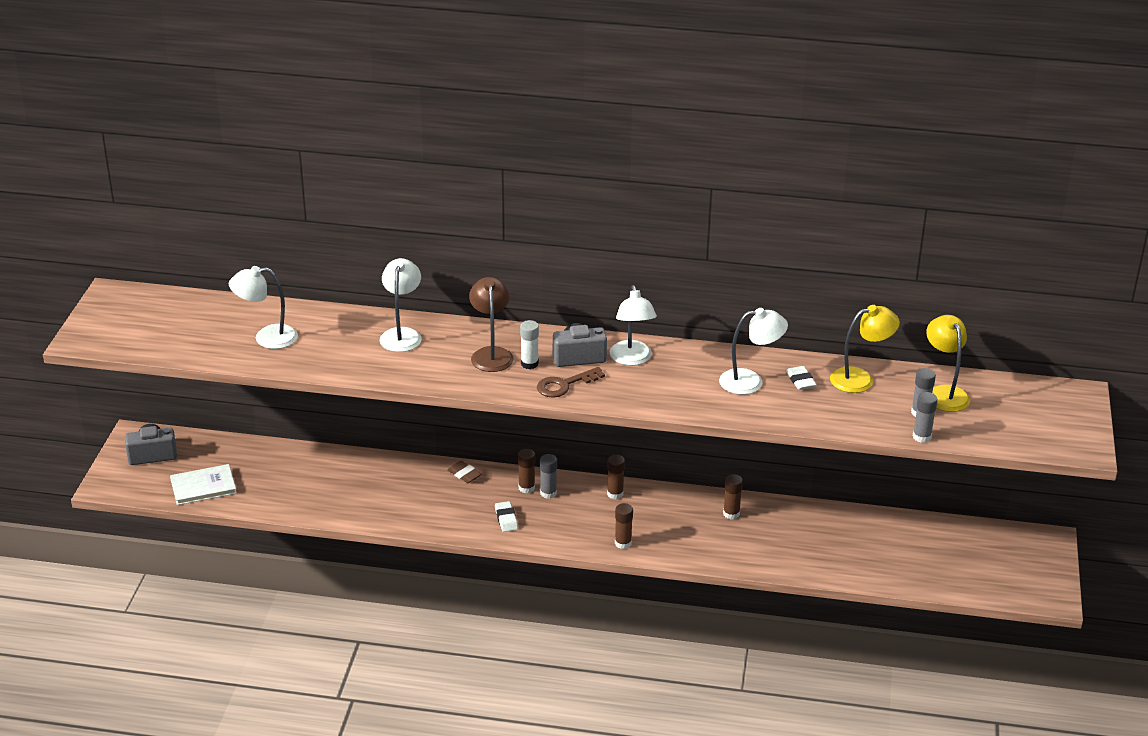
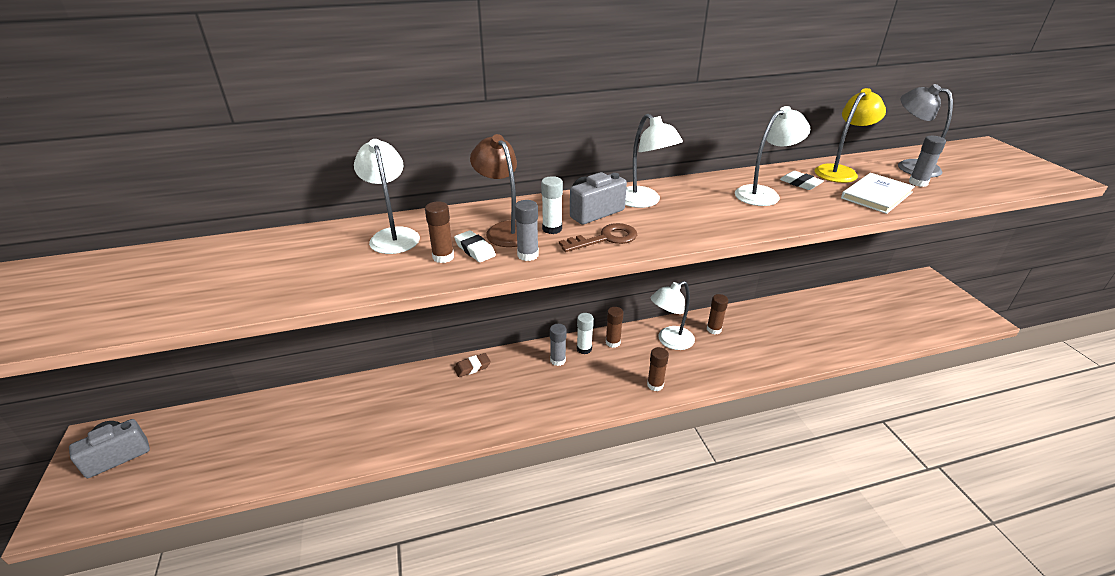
camera: 25 degrees left, 0 degrees up
white book [170,464,237,505] -> white book moved to [841,173,915,214]
white lamp [229,266,298,349] -> white lamp moved to [651,281,695,350]
brown eraser [447,461,482,483] -> brown eraser turned 45 degrees counterclockwise [454,353,491,377]
white eraser [495,501,518,532] -> white eraser moved to [454,230,496,262]
brown glue stick [518,449,535,493] -> brown glue stick moved to [425,202,454,263]
brown key [537,367,605,398] -> brown key turned 150 degrees counterclockwise [559,223,637,252]
grey glue stick [913,392,938,443] -> grey glue stick moved to [515,200,539,261]
yellow lamp [926,315,970,412] -> grey lamp [898,84,953,177]
none -> white glue stick [577,313,594,354]

